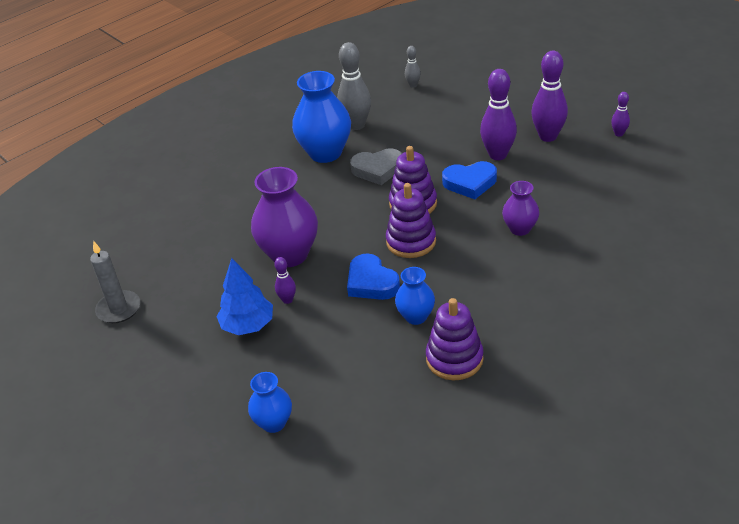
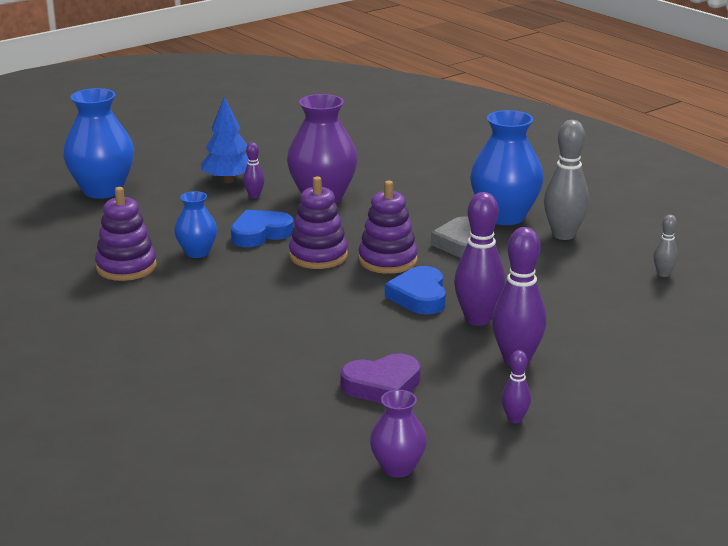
camera: 90 degrees right, 15 degrees down
grey candle [90,241,140,323] -> none
blue vase [248,372,292,433] -> blue vase [63,88,134,199], size x1.80
purple vase [502,181,539,236] -> purple vase moved to [370,390,427,478]
none -> purple heart [340,353,421,403]

